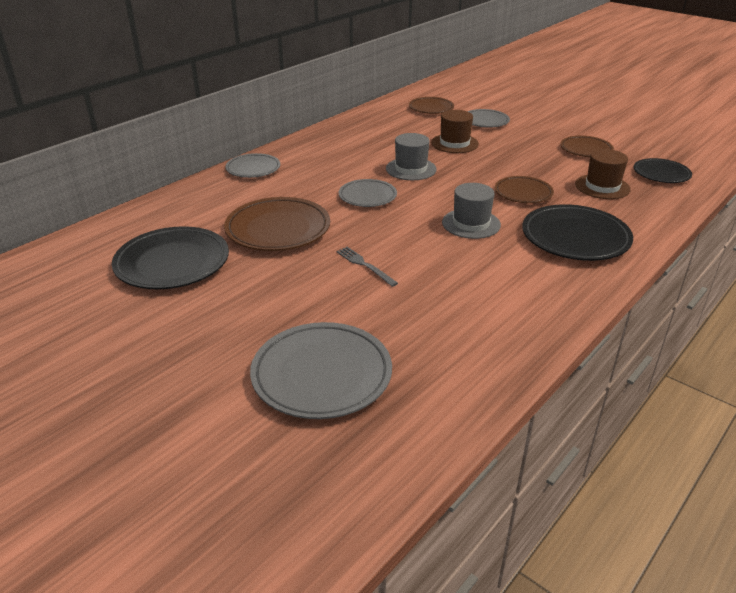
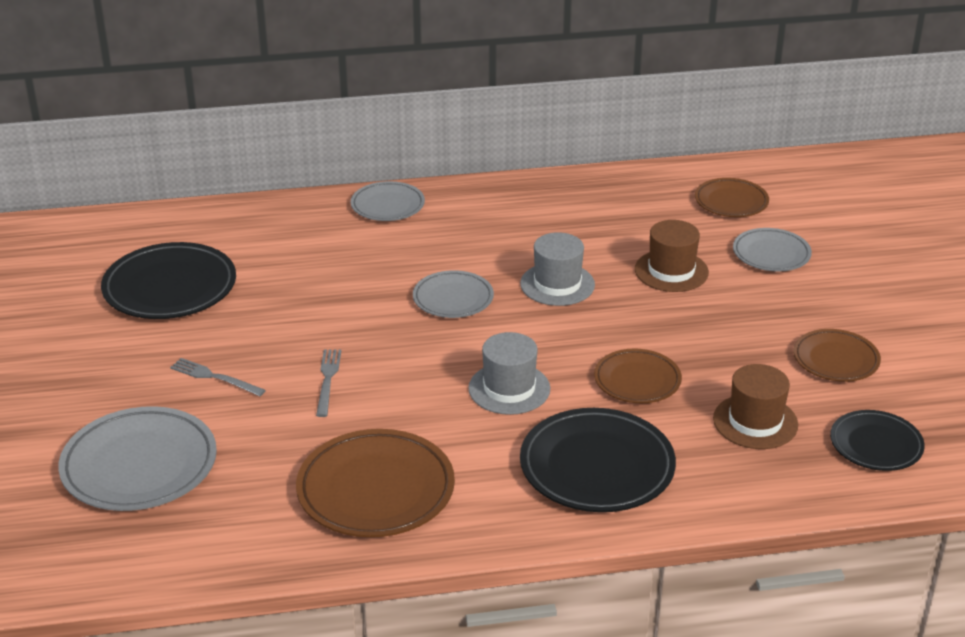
camera: 40 degrees right, 0 degrees up
brown plate [224,197,330,251] -> brown plate moved to [296,429,455,537]
none -> grey fork [170,358,266,396]

